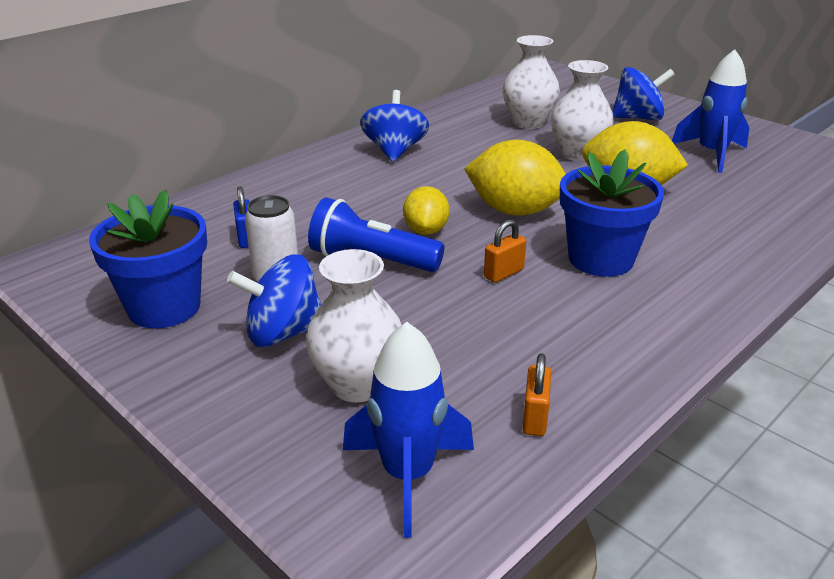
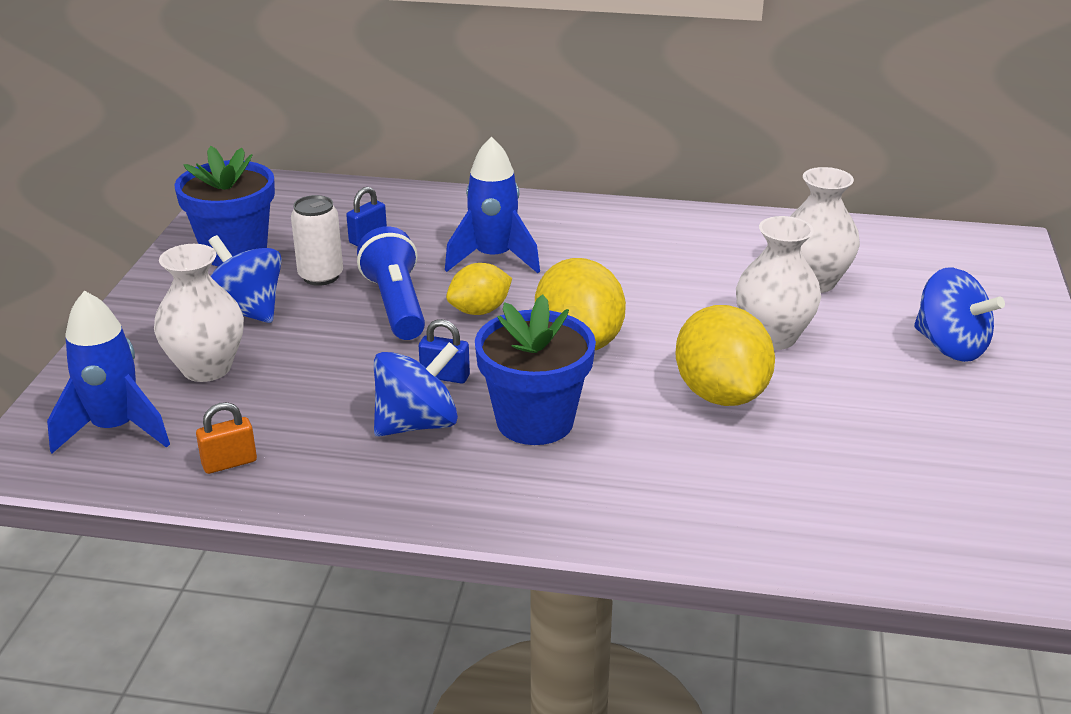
camera: 55 degrees right, 0 degrees up
blue spinning top [360,90,429,162] -> blue spinning top moved to [374,342,458,437]
orange padlock [484,220,526,283] -> blue padlock [419,319,470,384]
blue rocket [672,49,749,173] -> blue rocket moved to [445,137,540,273]

